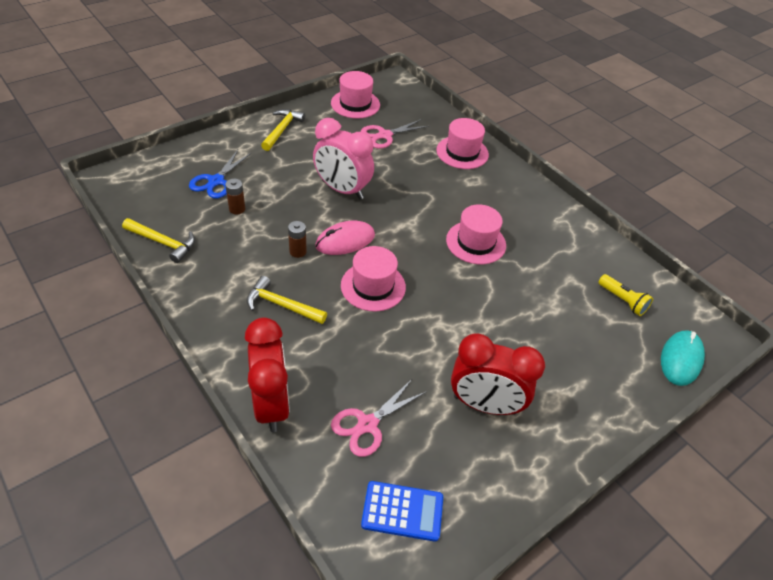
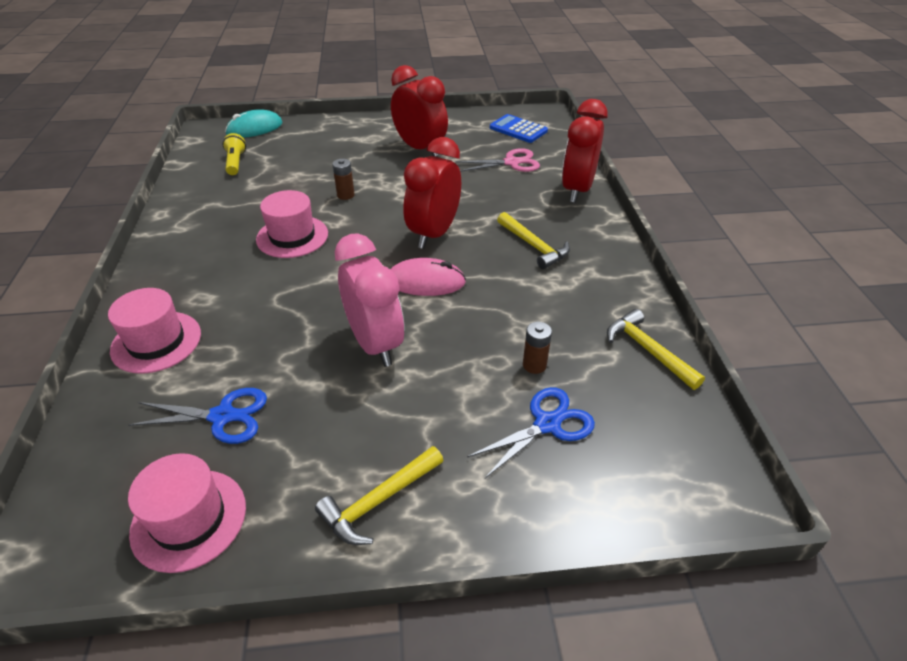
camera: 145 degrees left, 5 degrees down
brown battery [288,221,307,258] -> brown battery moved to [332,159,355,200]
pink hat [341,246,406,312] -> red clock [403,137,461,249]
pink scissors [361,119,429,149] -> blue scissors [128,388,267,444]

